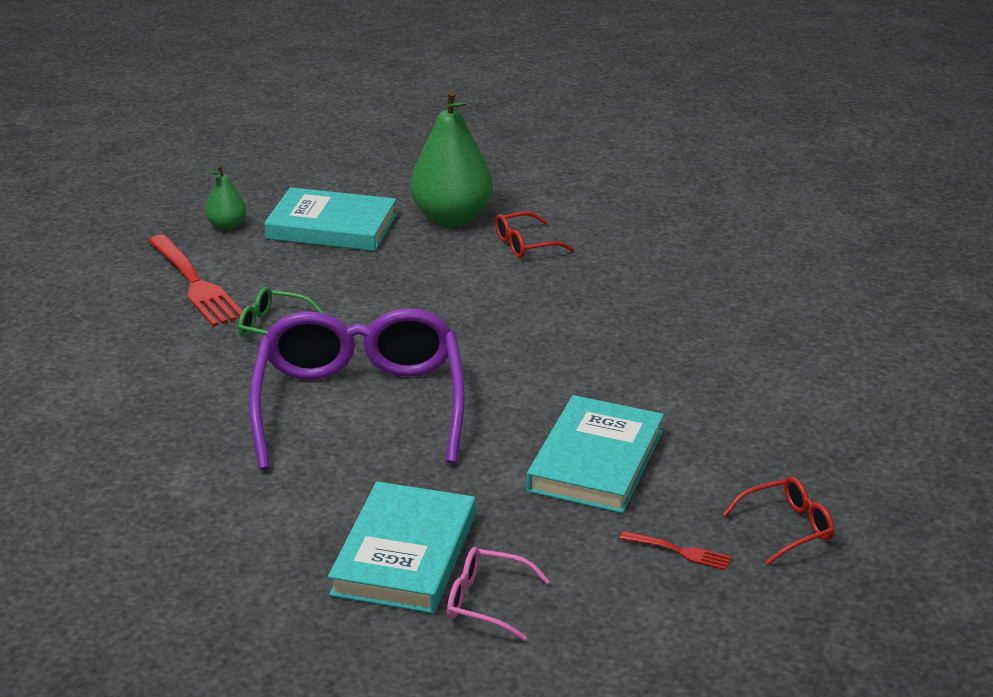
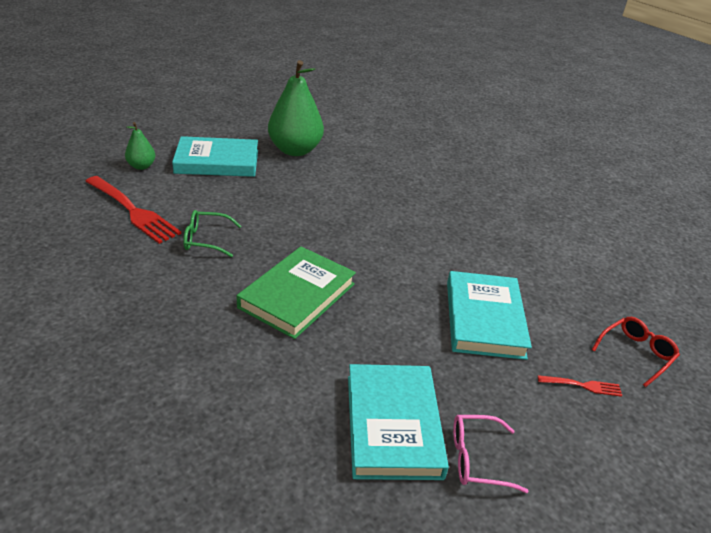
camera: 20 degrees left, 5 degrees up
purple glasses [249,308,465,470] -> green book [237,246,356,339]
red glasses [495,211,574,258] -> none

